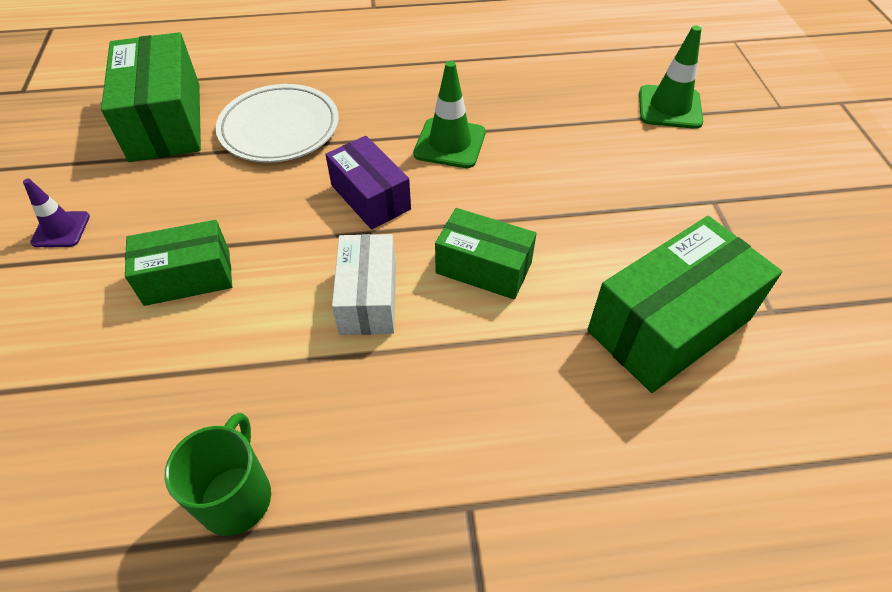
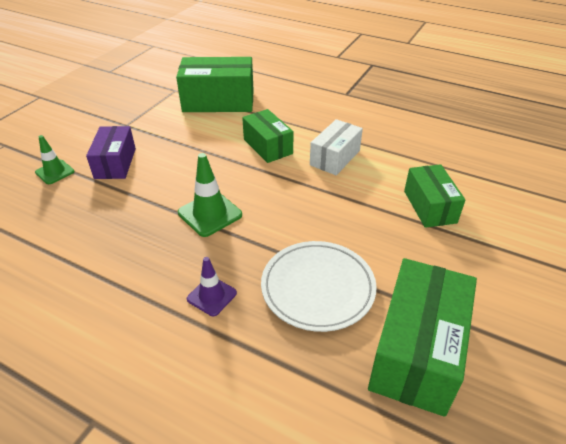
camera: 145 degrees left, 10 degrees down
purple traffic cone [23,179,90,247] -> purple traffic cone moved to [187,257,237,316]
green box [125,220,232,306] -> green box turned 60 degrees clockwise [404,164,465,228]
green mug [164,413,271,536] -> none
purple box [325,136,411,230] -> purple box moved to [86,126,136,179]
green traffic cone [639,25,703,129] -> green traffic cone [35,135,75,184], size x0.65

